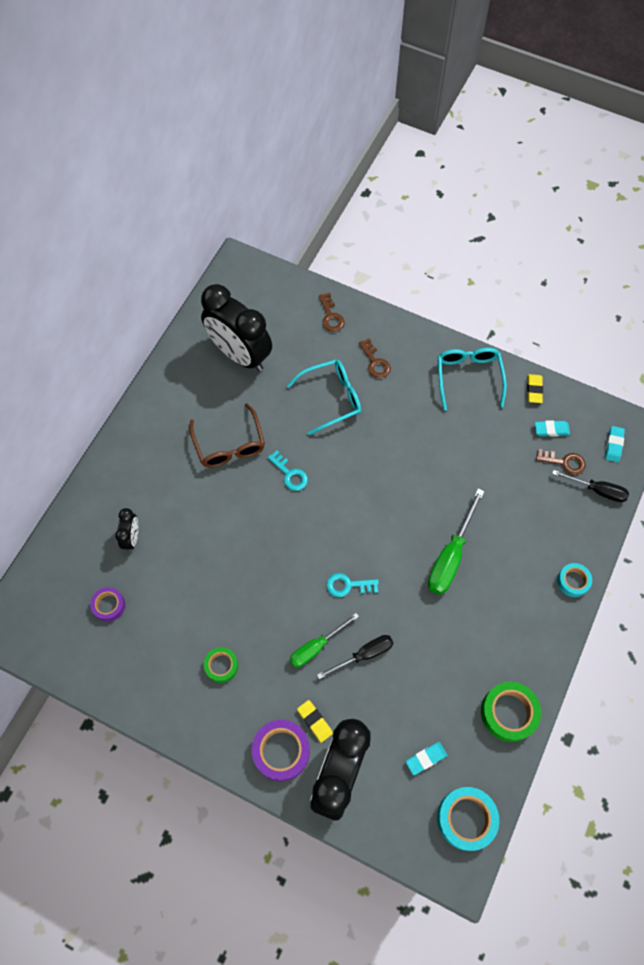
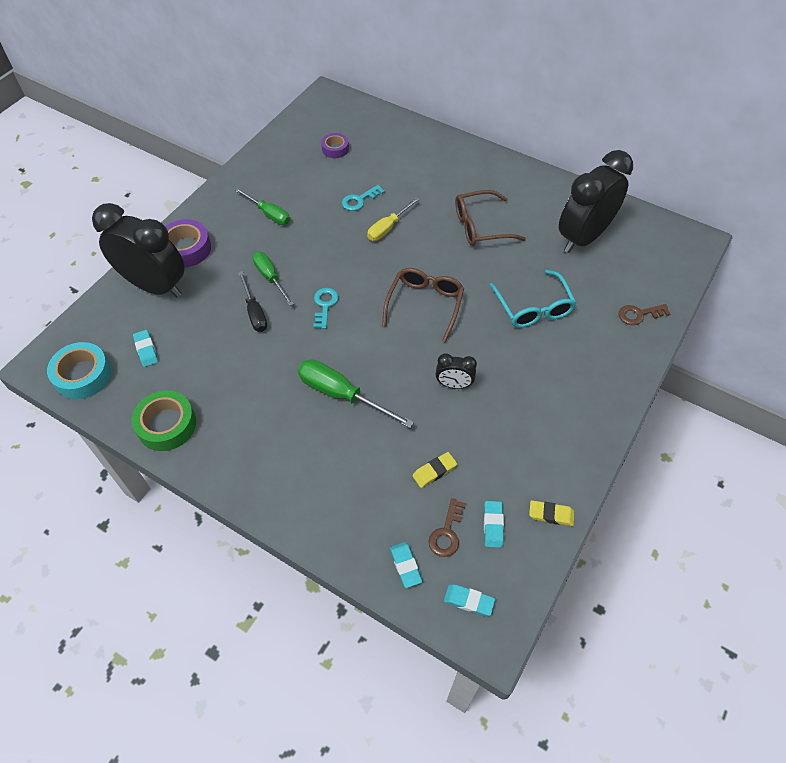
camera: 95 degrees right, 10 degrees down
black clock [115,508,138,551] -> black clock moved to [436,353,477,389]
green tape [204,647,238,683] -> green screwdriver [235,188,290,225]
turquoise key [268,450,308,491] -> turquoise key moved to [342,185,385,211]
yellow eraser [297,700,333,743] -> yellow eraser moved to [412,452,457,488]
brown key [359,339,391,378] -> none
turquoise glasses [438,348,507,410] -> none
black screwdriver [552,470,629,502] -> turquoise eraser [390,542,422,588]
turquoise tape [557,563,592,597] -> none
none -> yellow screwdriver [367,197,420,241]
none -> brown glasses [382,268,464,342]

